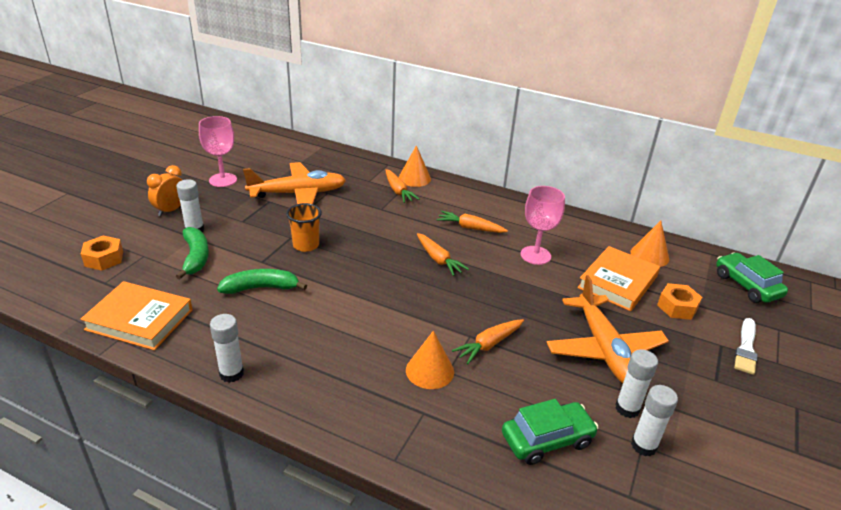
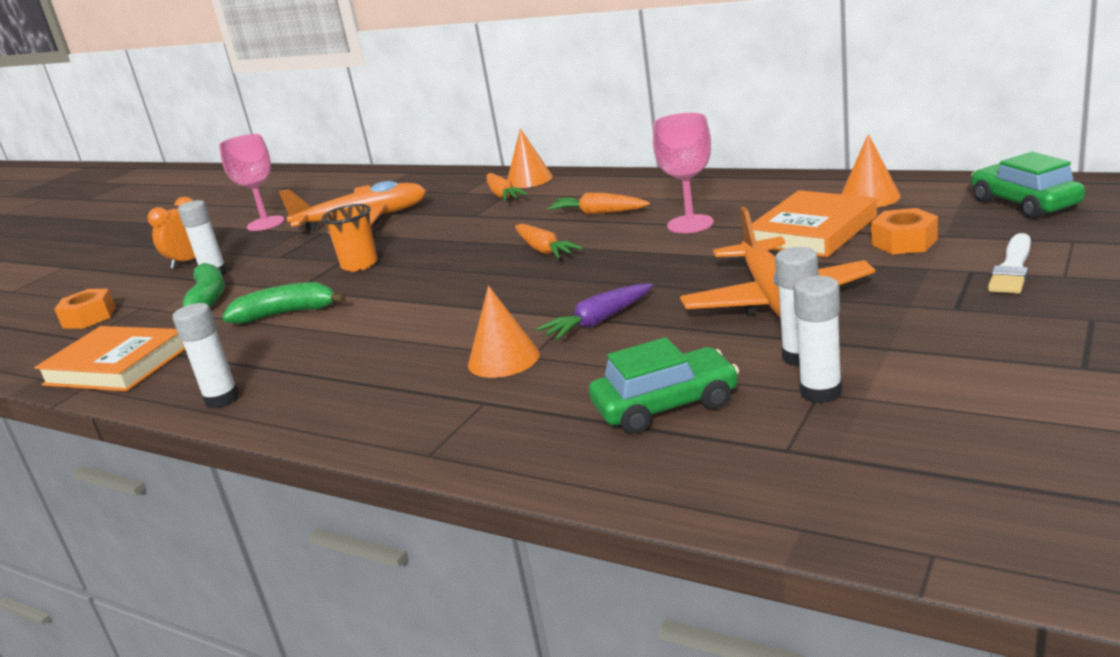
camera: 10 degrees right, 10 degrees down
orange carrot [452,319,524,364] -> purple carrot [536,284,653,340]

